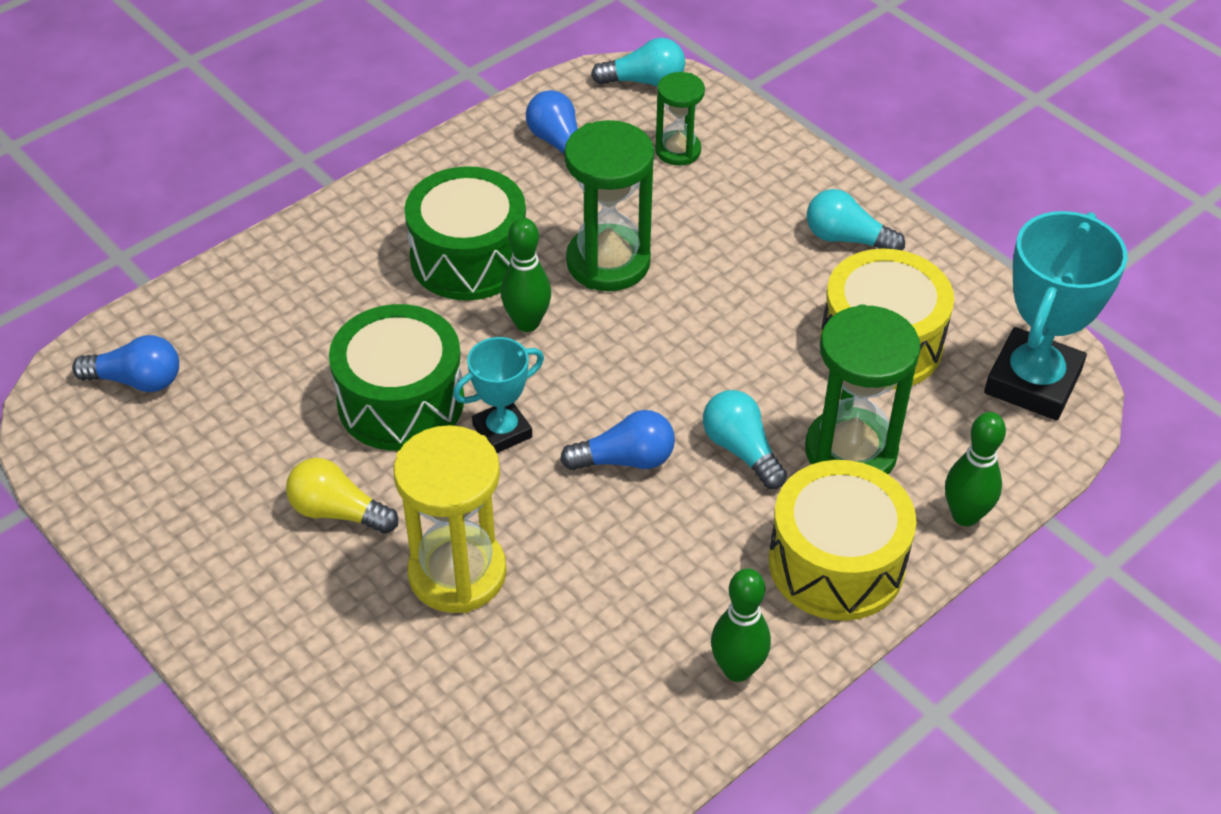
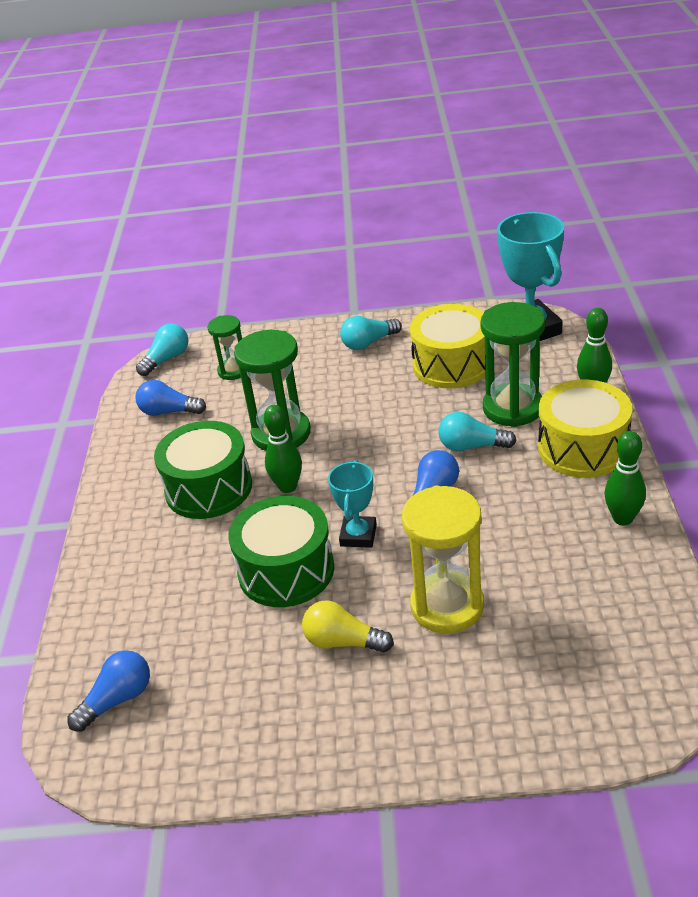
camera: 45 degrees left, 10 degrees down
yellow light bulb [286,458,398,534] -> yellow light bulb turned 45 degrees clockwise [302,600,394,653]

